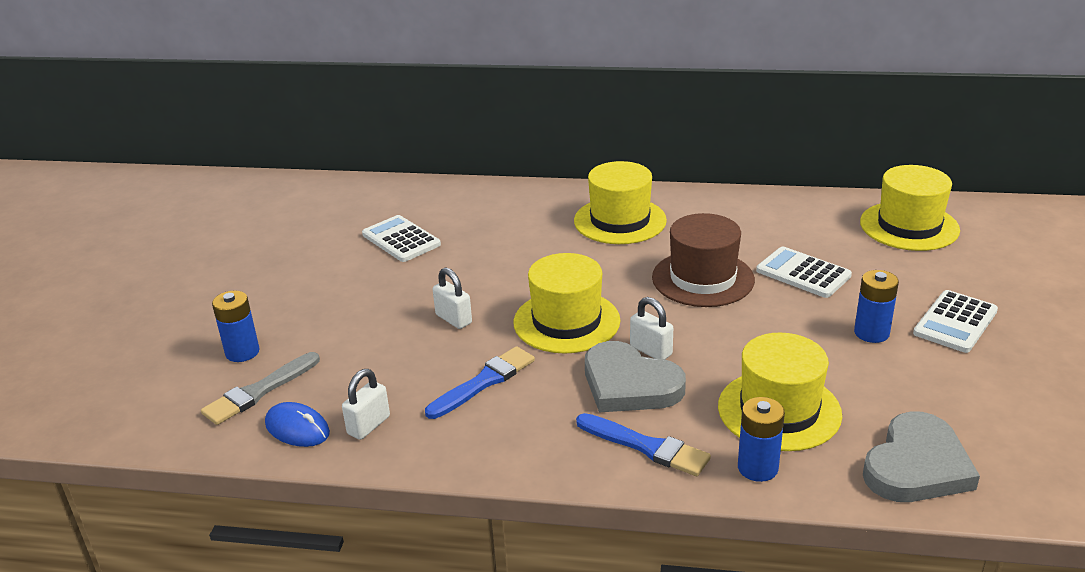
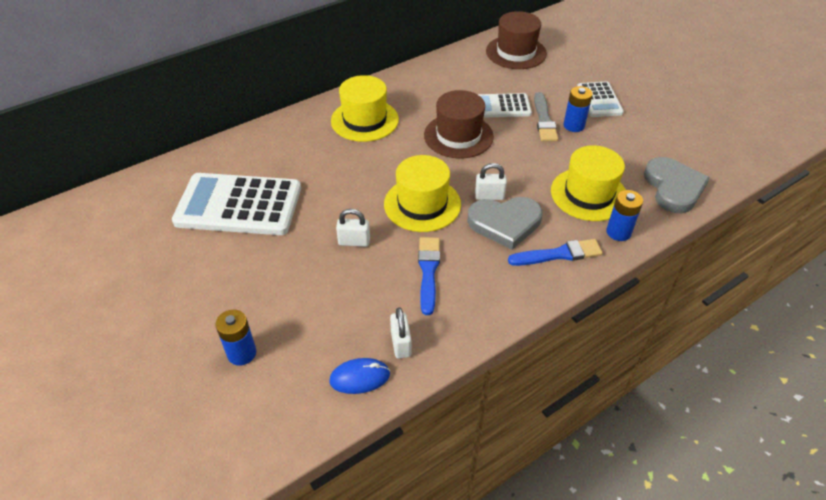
camera: 45 degrees left, 15 degrees up
grey brush [201,352,320,425] -> grey brush moved to [534,92,558,141]
white calculator [362,215,441,262] -> white calculator [172,173,301,235], size x1.84
yellow hat [860,165,960,251] -> brown hat [486,11,547,69]

